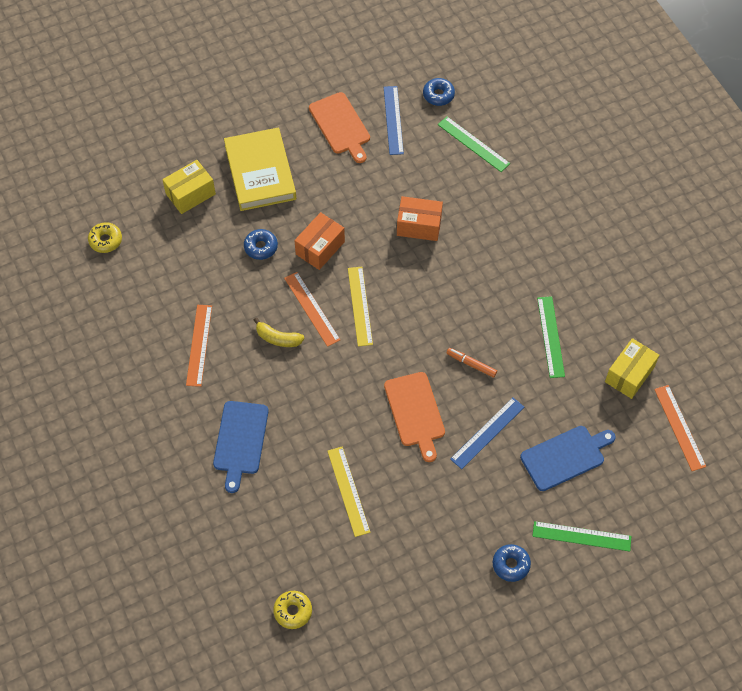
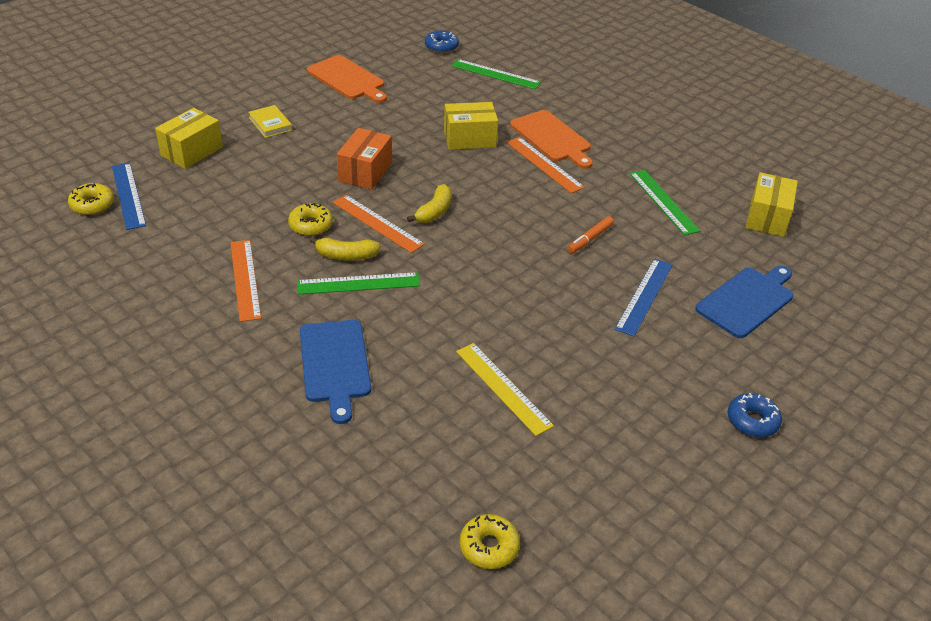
camera: 20 degrees left, 20 degrees down
yellow book [224,128,296,211] -> yellow book [248,105,292,138], size x0.44
blue donut [244,229,278,260] -> none
yellow ruler [348,267,373,347] -> yellow banana [407,184,451,223]
blue ruler [384,86,404,155] -> blue ruler moved to [112,163,146,230]
orange cutting board [384,372,445,462] -> orange cutting board moved to [510,110,593,169]
orange box [397,196,443,241] -> yellow box [444,102,498,150]
orange marker [447,348,497,378] -> orange marker turned 60 degrees counterclockwise [568,216,614,253]
green ruler [532,521,631,552] -> green ruler moved to [297,272,420,295]
orange ruler [654,385,706,471] -> orange ruler moved to [506,137,585,193]
none -> yellow donut [288,203,333,236]

